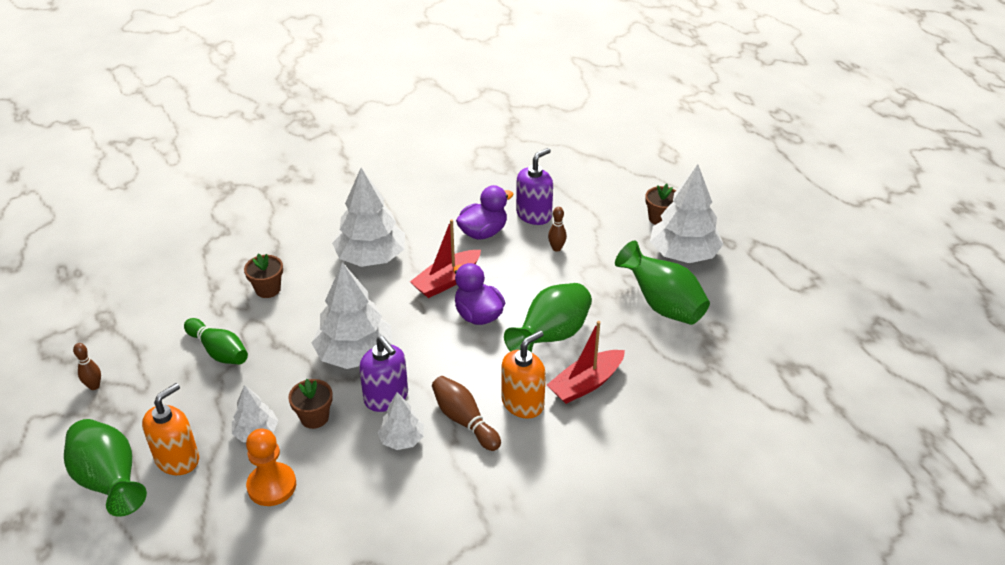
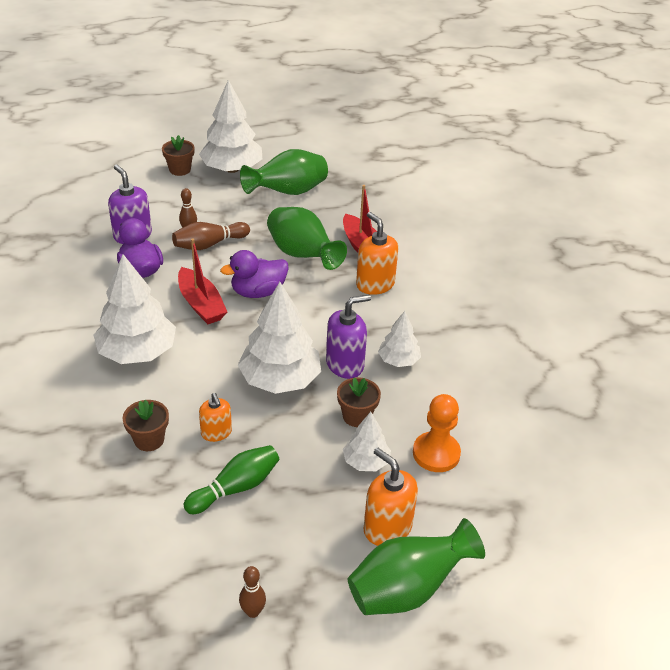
camera: 80 degrees left, 0 degrees up
brown bowling pin [432,376,501,451] -> brown bowling pin moved to [172,222,250,250]
none -> orange soap dispenser [199,393,232,442]

